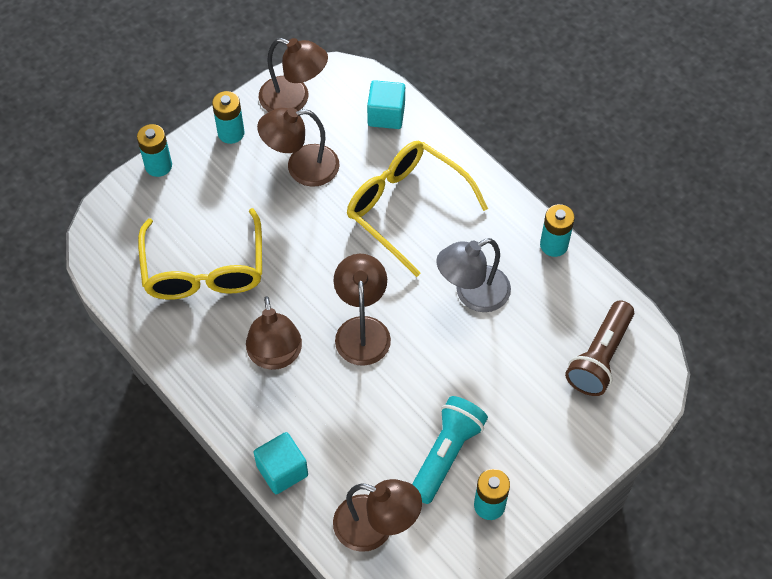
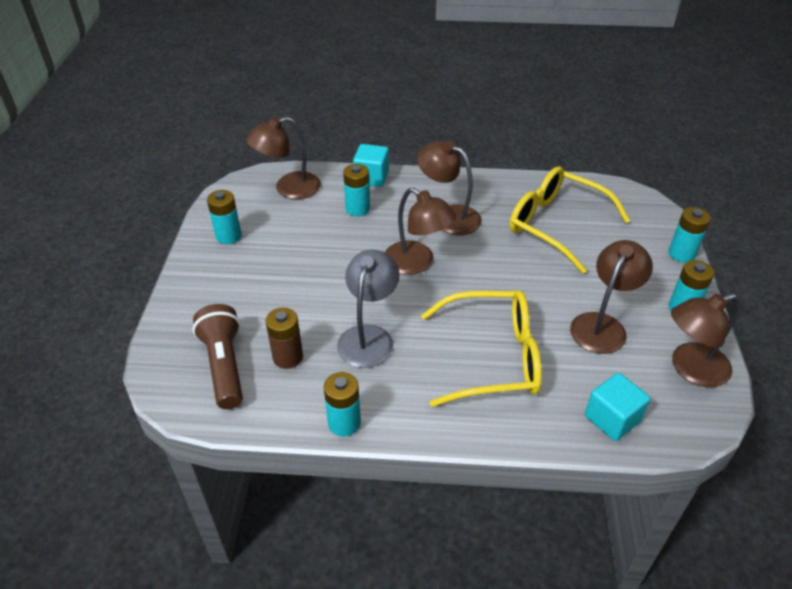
camera: 135 degrees right, 15 degrees down
turquoise flashlight [412,396,488,504] -> none
none -> brown battery [266,308,303,369]
none -> turquoise battery [343,164,370,217]

